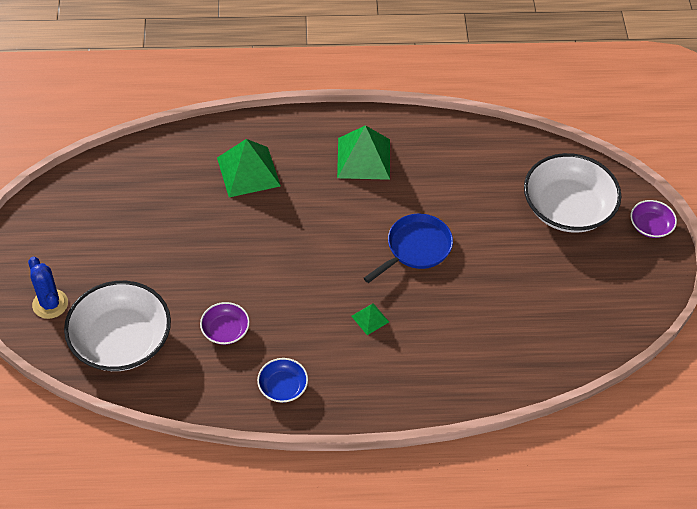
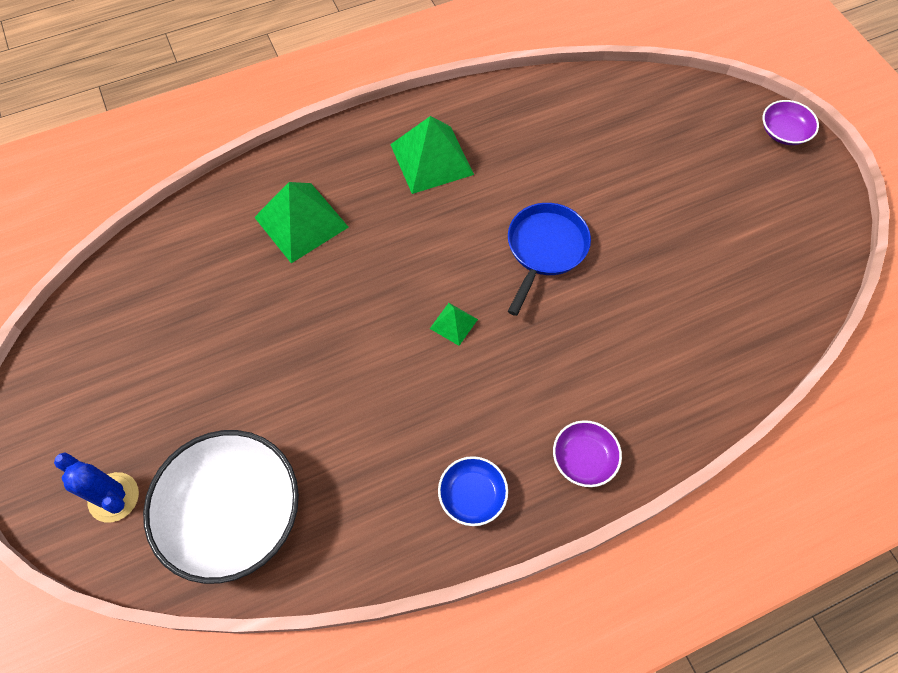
camera: 20 degrees left, 10 degrees up
purple bowl [200,302,250,345] -> purple bowl moved to [553,420,622,487]
green pyramid [351,303,389,335] -> green pyramid moved to [430,303,478,346]
white bowl [524,153,621,233] -> none

